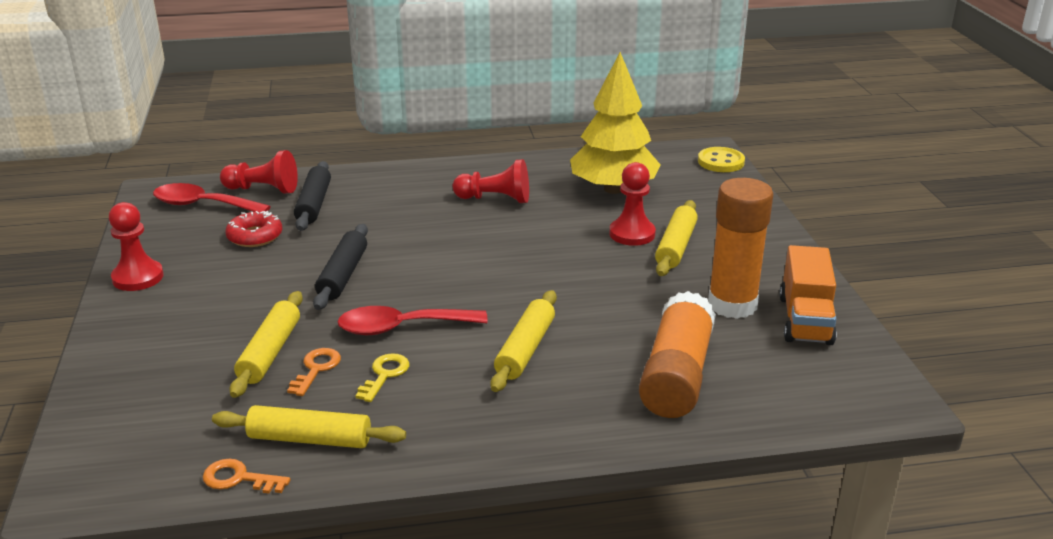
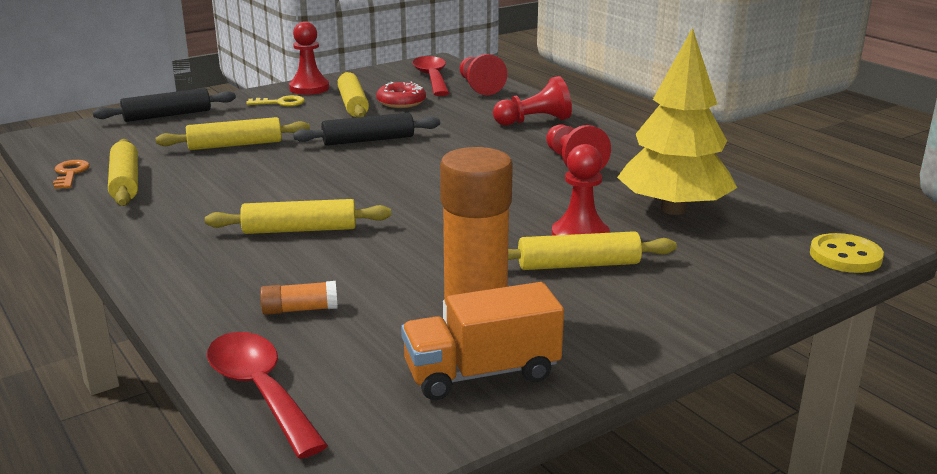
camera: 65 degrees right, 5 degrees down
orange key [287,348,341,396] -> none
black rolling pin [294,161,331,231] -> black rolling pin moved to [93,88,236,122]
red spoon [338,306,488,335] -> red spoon moved to [207,332,328,459]
yellow key [355,353,409,402] -> yellow key moved to [246,95,305,106]
orange glue stick [639,291,716,418] -> orange glue stick [260,281,338,315], size x0.43
none -> yellow rolling pin [337,72,369,117]
none -> red pawn [493,76,572,125]

